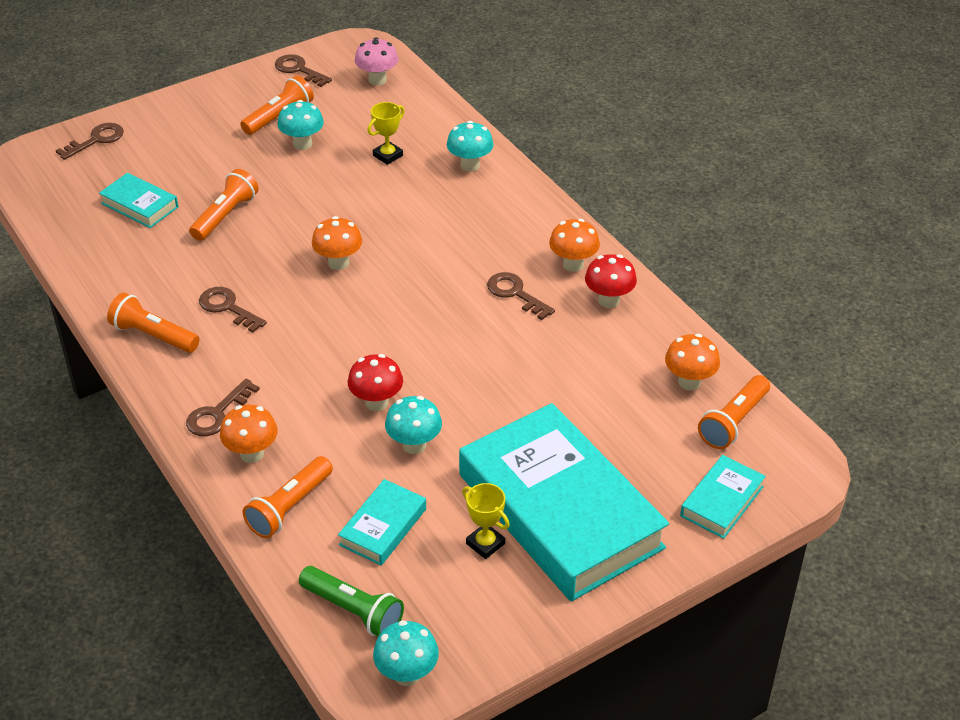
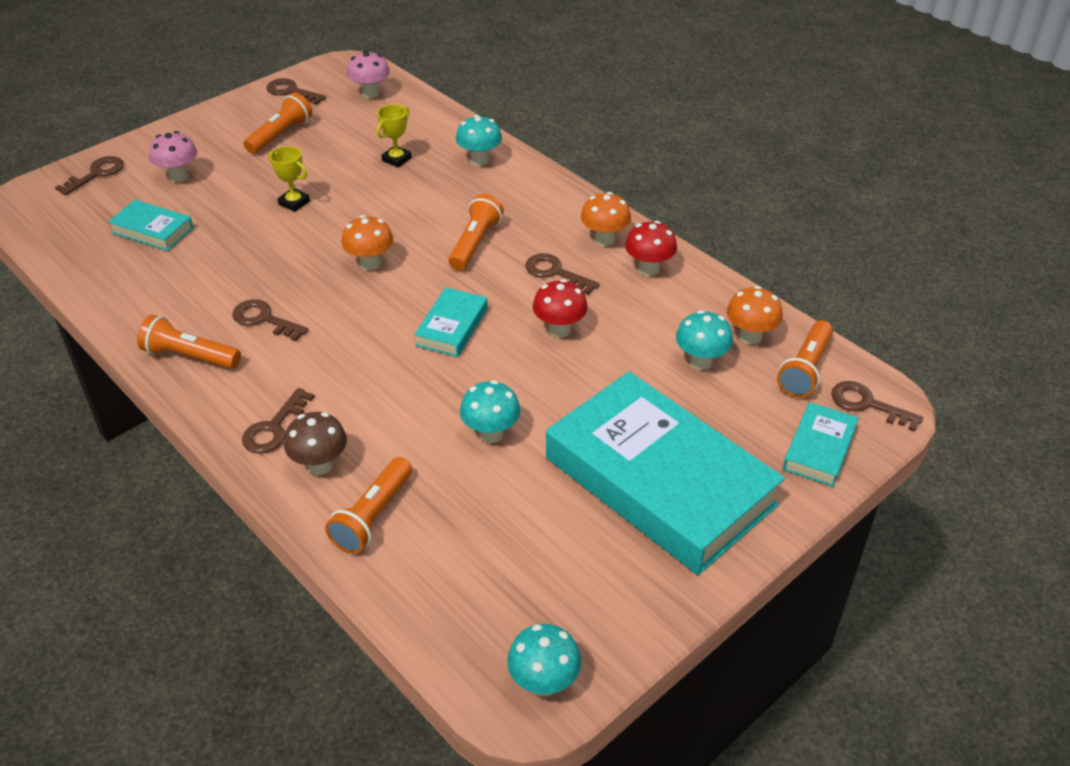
camera: 10 degrees left, 0 degrees up
orange flashlight [189,169,259,241] -> orange flashlight moved to [449,194,504,270]
orange mushroom [220,405,277,463] -> brown mushroom [284,412,347,475]
turquoise mushroom [277,100,324,150] -> turquoise mushroom moved to [676,310,733,370]
green flashlight [299,566,404,637] -> none
turquoise book [338,479,426,565] -> turquoise book moved to [414,288,488,357]
red mushroom [348,354,403,411] -> red mushroom moved to [533,279,588,338]
yellow trophy [462,483,510,559] -> yellow trophy moved to [268,146,310,212]
none -> pink mushroom [149,131,197,183]
none -> brown key [831,381,923,432]

